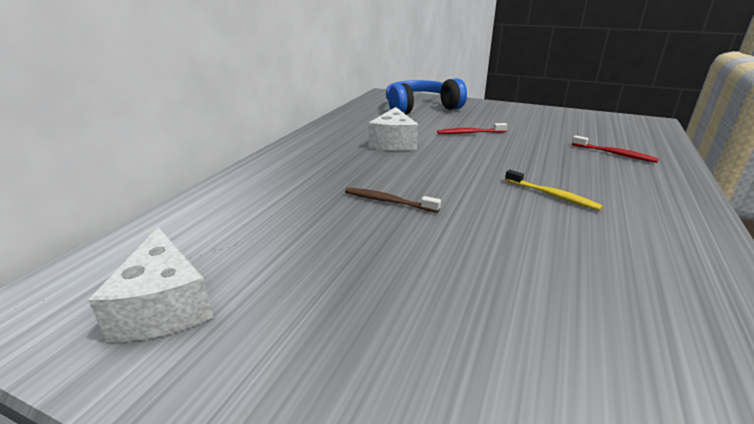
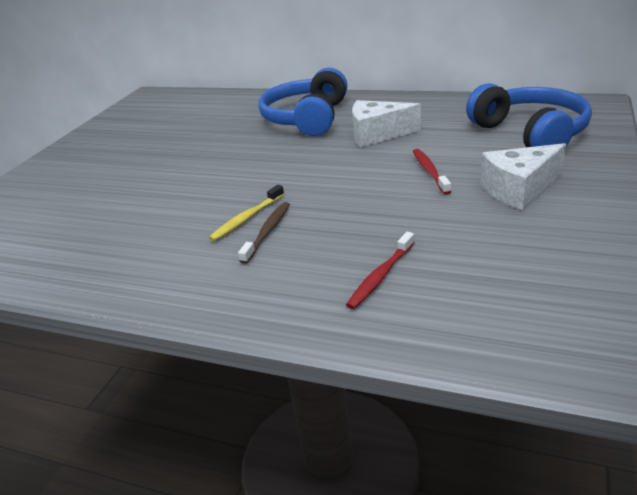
camera: 90 degrees right, 5 degrees up
white cheese [88,227,213,342] -> white cheese moved to [481,143,566,210]
brown toothbrush [345,188,441,213] -> brown toothbrush moved to [238,202,290,264]
none -> blue headphones [258,68,347,136]

